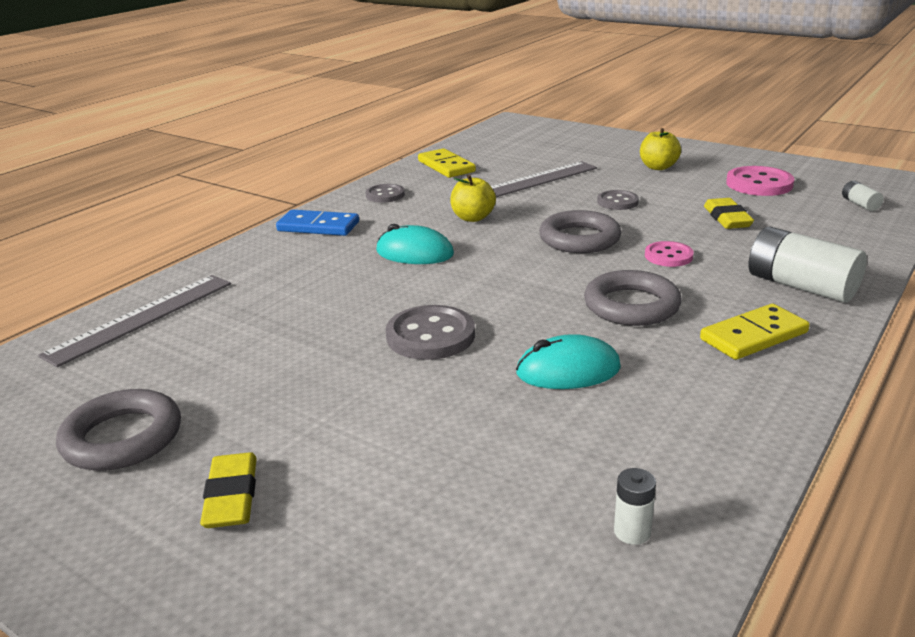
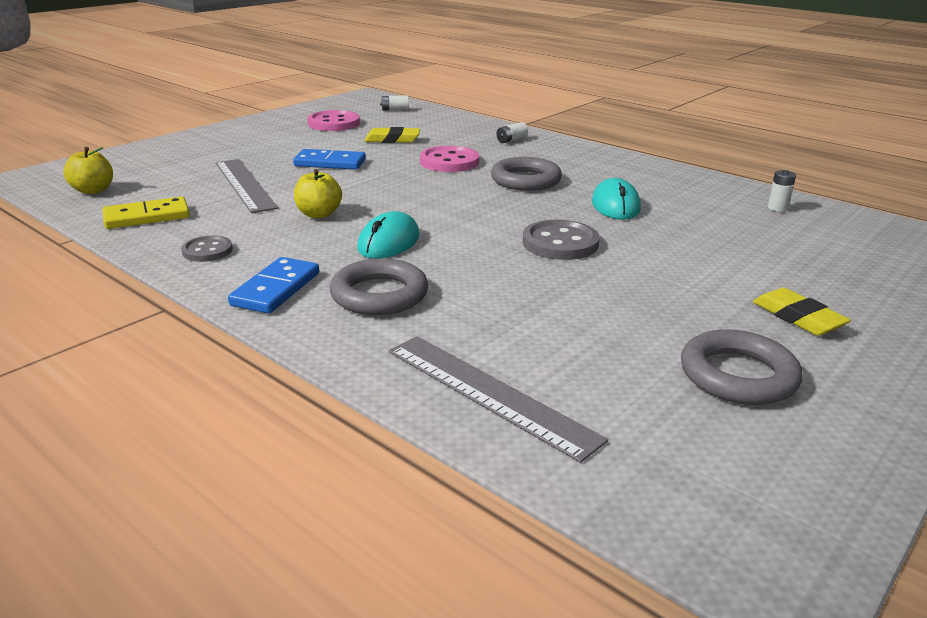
camera: 85 degrees left, 0 degrees up
yellow eraser [200,452,257,528] -> yellow eraser turned 60 degrees clockwise [753,288,851,336]
grey ring [539,210,621,253] -> grey ring moved to [330,258,428,315]
grey button [597,190,639,210] -> blue domino [293,149,366,170]
yellow apple [640,128,681,170] -> yellow apple moved to [63,147,113,194]
pink button [645,241,694,267] -> pink button [420,146,479,172], size x1.61
yellow domino [700,304,810,360] -> none
white battery [749,227,867,303] -> white battery [496,122,528,143], size x0.46

